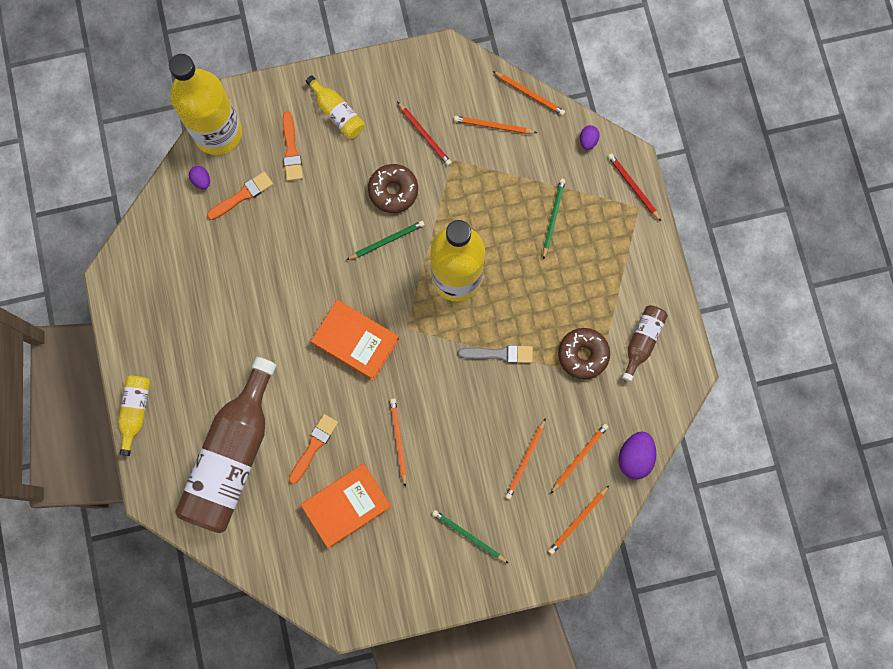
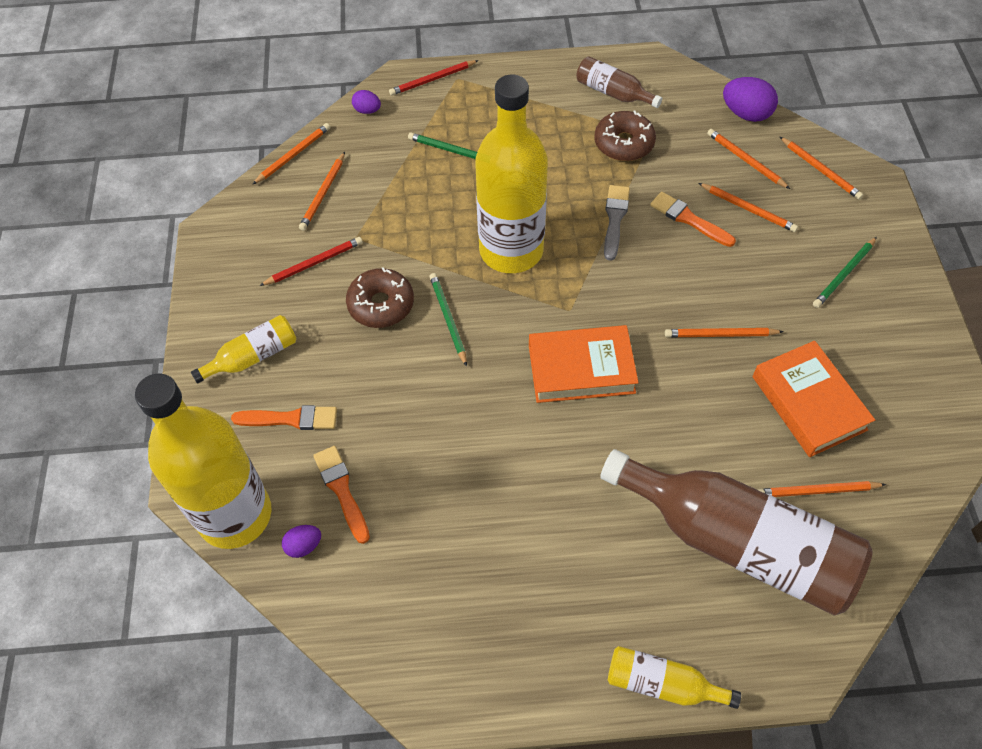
camera: 80 degrees left, 20 degrees down
orange brush [289,414,338,484] -> orange brush moved to [650,192,736,247]
orange book [311,300,399,381] -> orange book turned 45 degrees clockwise [529,325,639,403]
none -> orange pencil [758,481,886,497]

